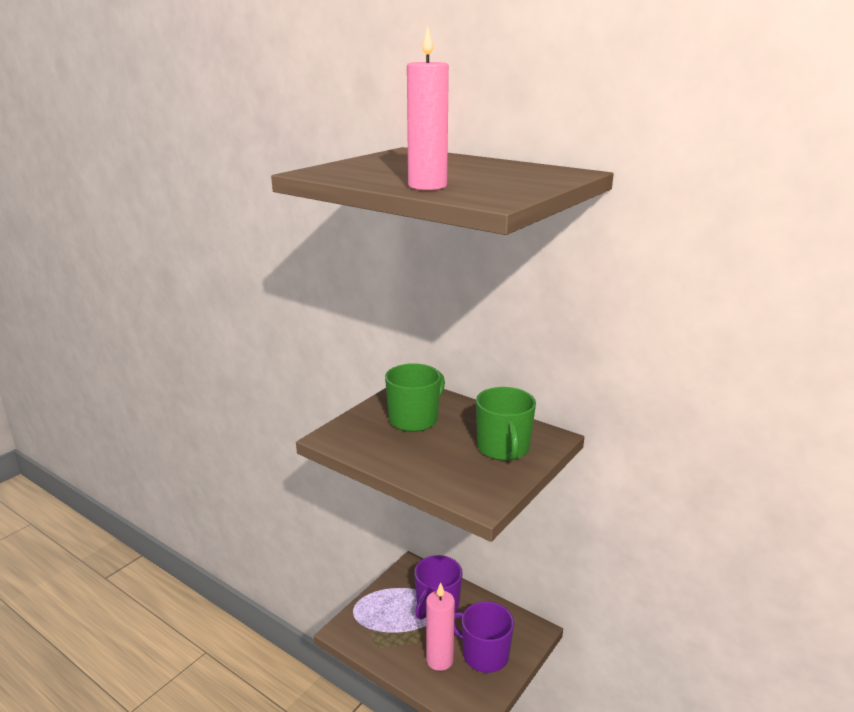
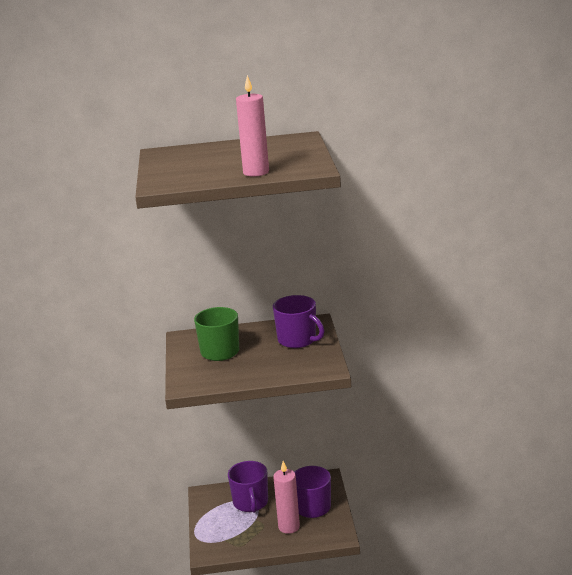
camera: 40 degrees left, 0 degrees up
green mug [476,387,536,461] -> purple mug [273,295,325,348]

